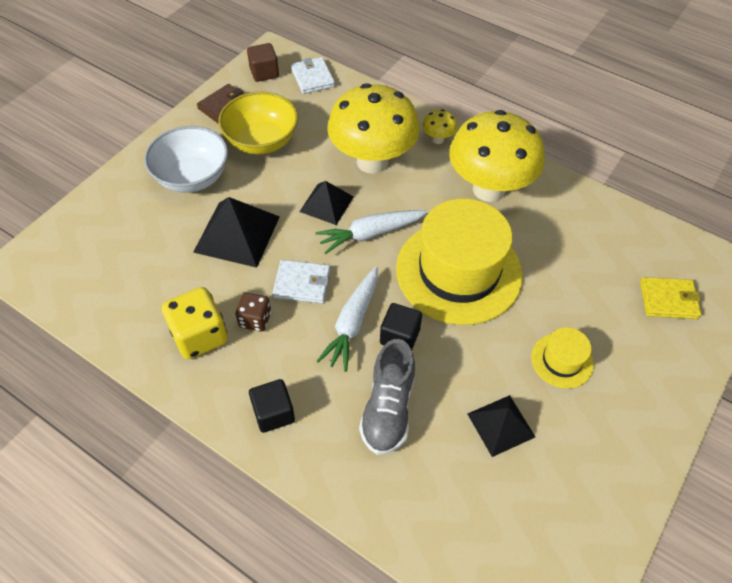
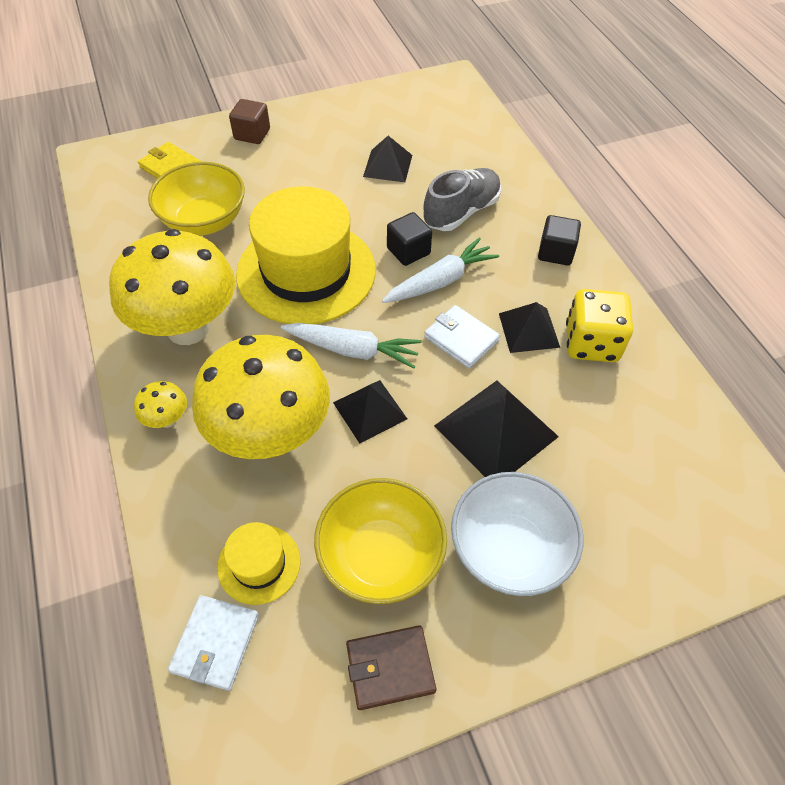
camera: 145 degrees left, 0 degrees up
brown dice [236,293,271,332] -> black pyramid [499,302,560,353]
brown cube [247,43,279,82] -> brown cube moved to [229,99,270,144]
yellow hat [531,327,594,389] -> yellow hat moved to [217,522,300,605]
none -> yellow bowl [148,162,245,236]

